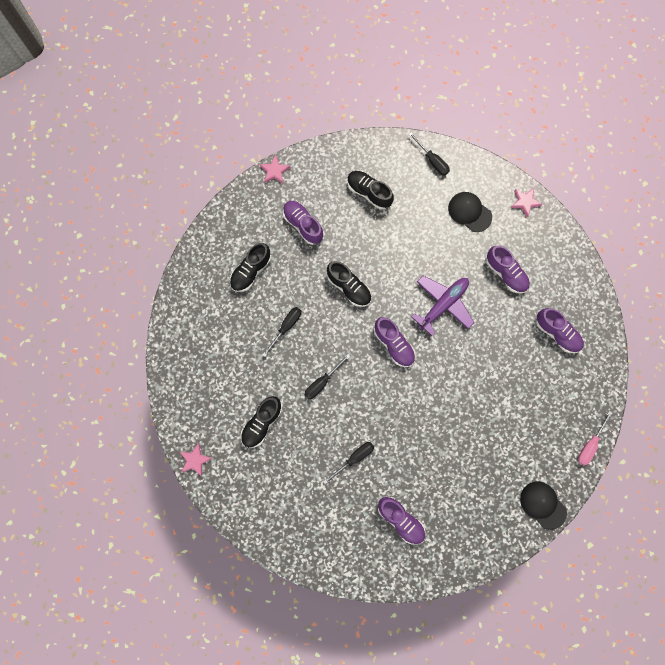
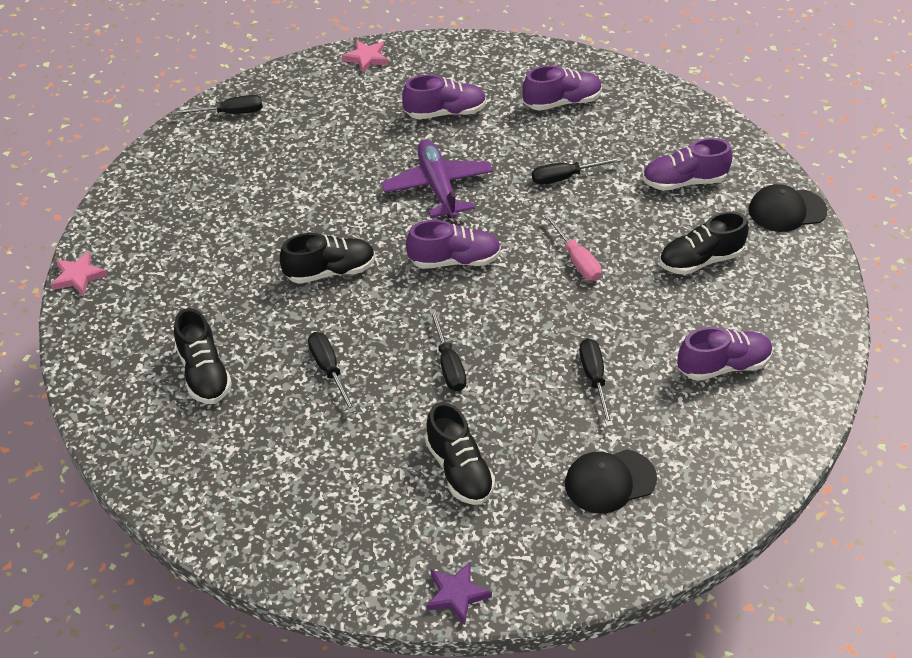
camera: 60 degrees left, 30 degrees down
pink star [180,443,212,476] -> purple star [426,562,492,625]
purple shoe [283,201,323,245] -> purple shoe moved to [642,138,733,191]
black shoe [347,171,394,209] -> black shoe moved to [659,211,749,275]
black cap [448,192,492,232] -> black cap moved to [565,449,657,514]
pink screwdriver [578,411,612,465] -> pink screwdriver moved to [544,214,602,281]
none -> black screwdriver [532,157,622,185]

